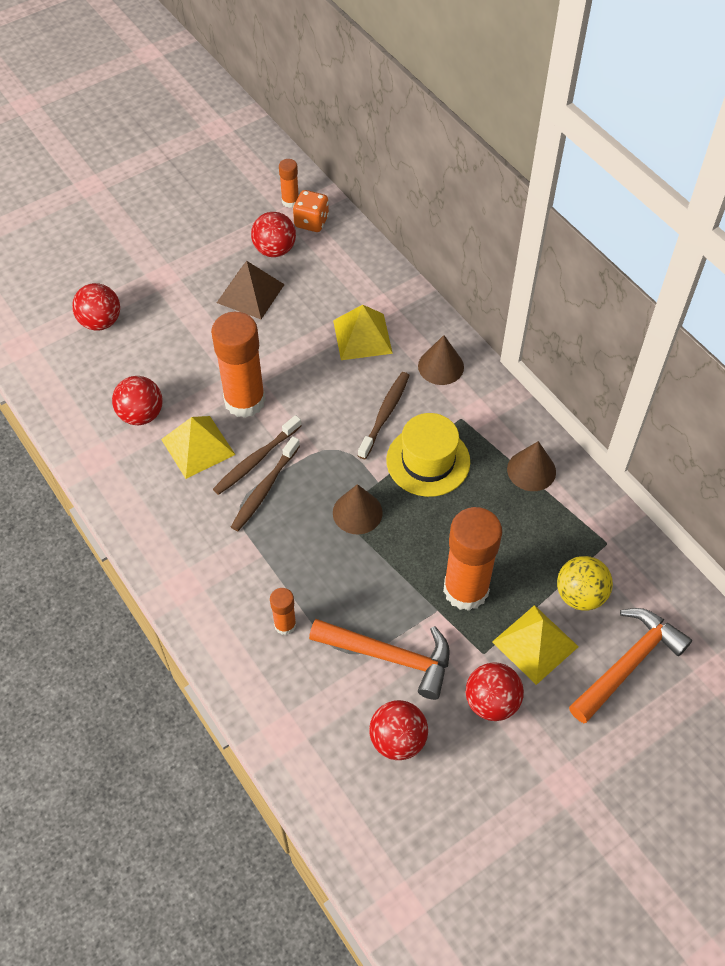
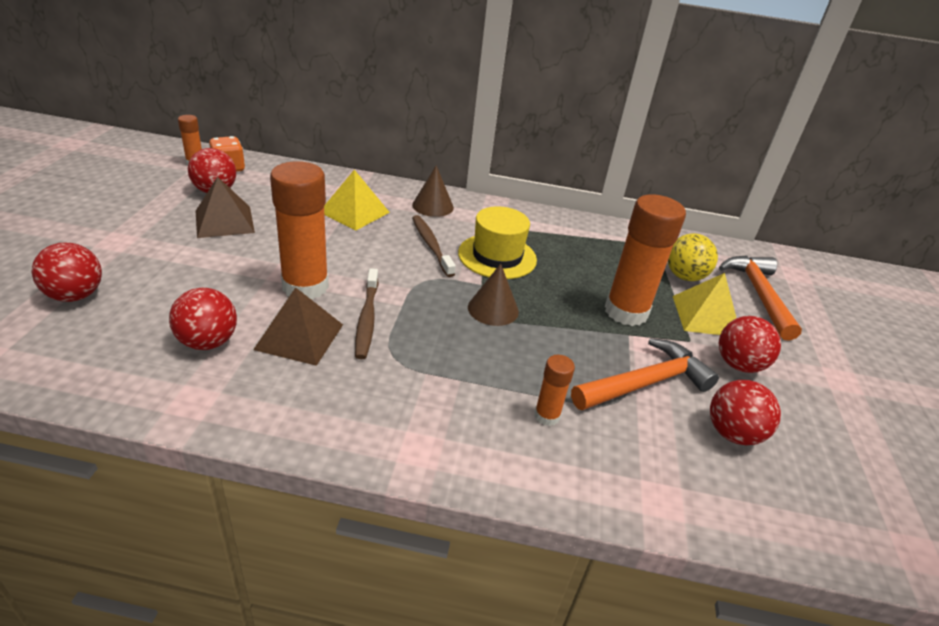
camera: 50 degrees left, 20 degrees down
yellow pyramid [161,416,235,479] -> brown pyramid [253,287,343,366]
brown toothbrush [231,436,300,531] -> none
brown cone [507,441,556,491] -> none

